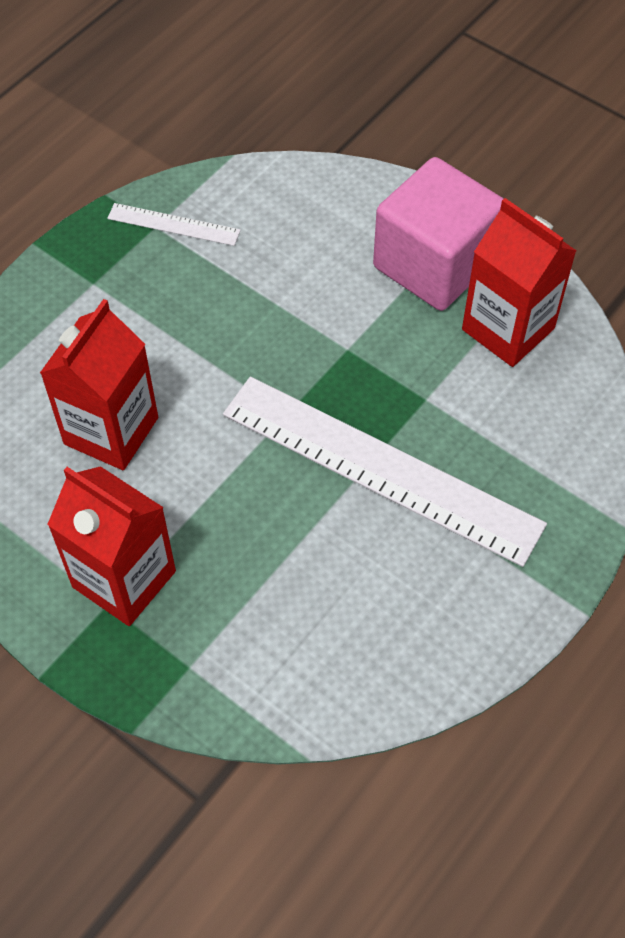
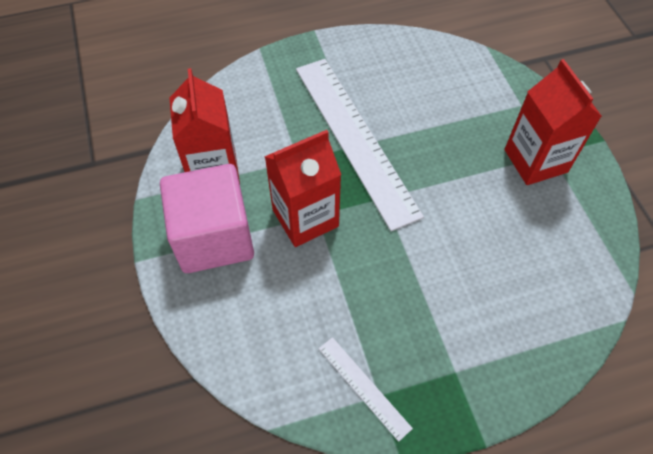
camera: 145 degrees left, 0 degrees up
red carton [40,299,158,470] -> red carton moved to [265,130,341,247]

